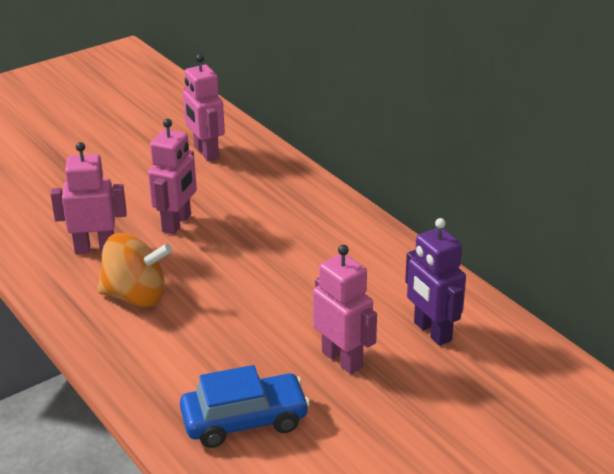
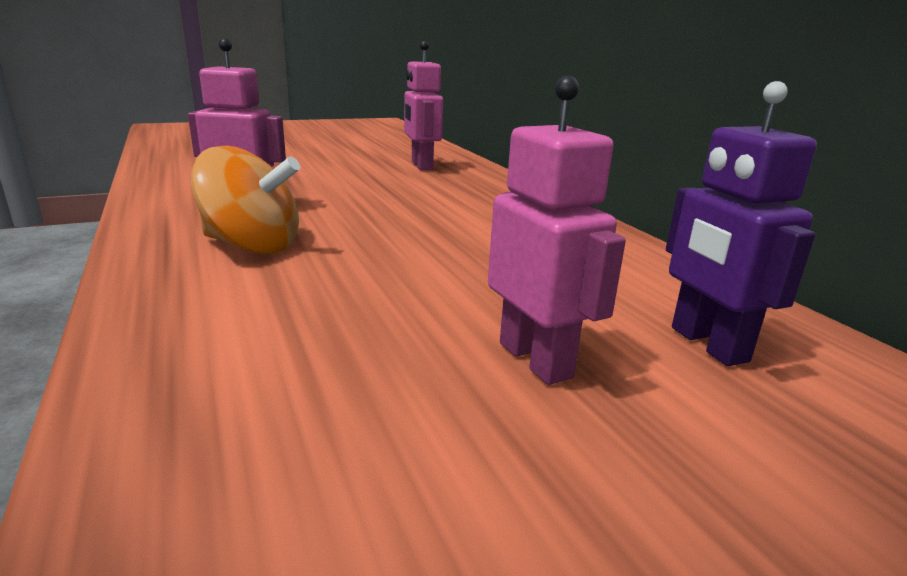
camera: 10 degrees right, 10 degrees down
pink robot [148,119,197,234] -> none
blue car [180,365,310,448] -> none

